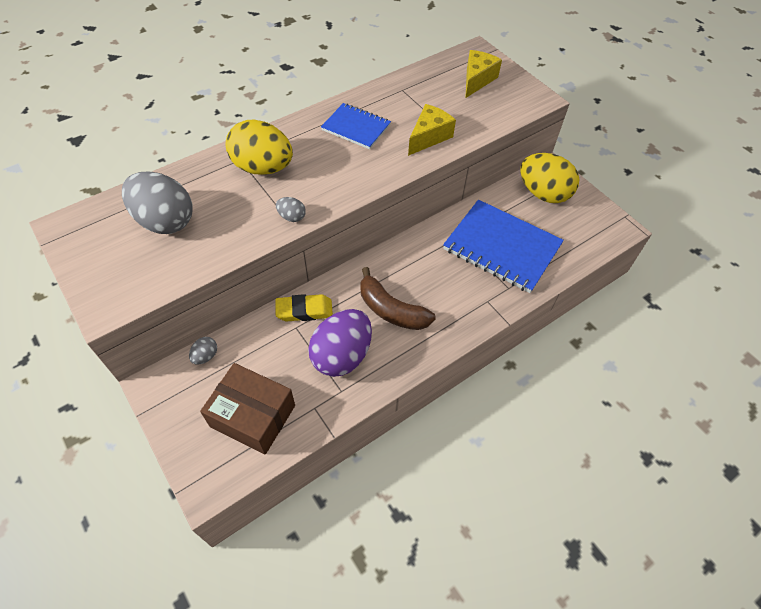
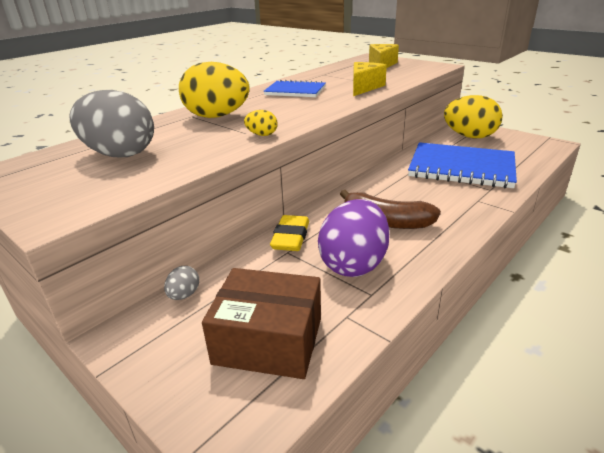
camera: 10 degrees left, 25 degrees down
yellow eraser [275,294,333,321] -> yellow eraser turned 60 degrees counterclockwise [270,215,309,251]
grey egg [276,197,306,222] -> yellow egg [244,110,278,136]

